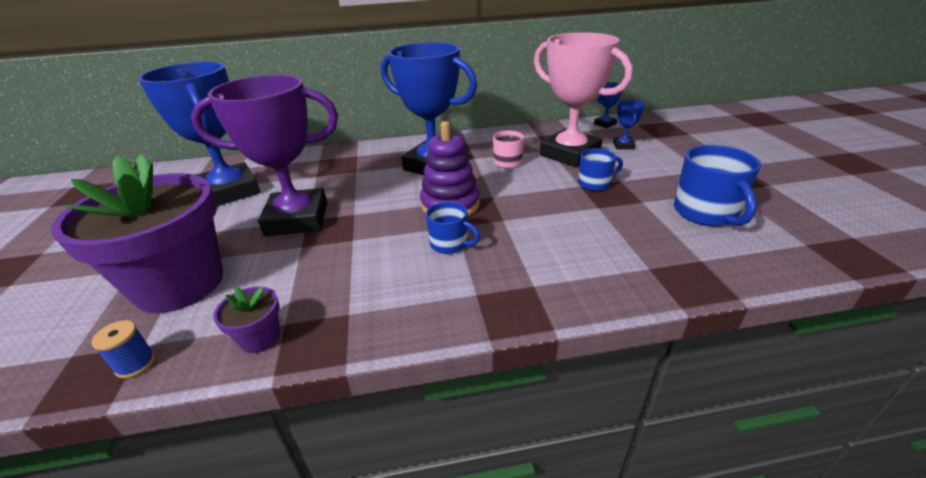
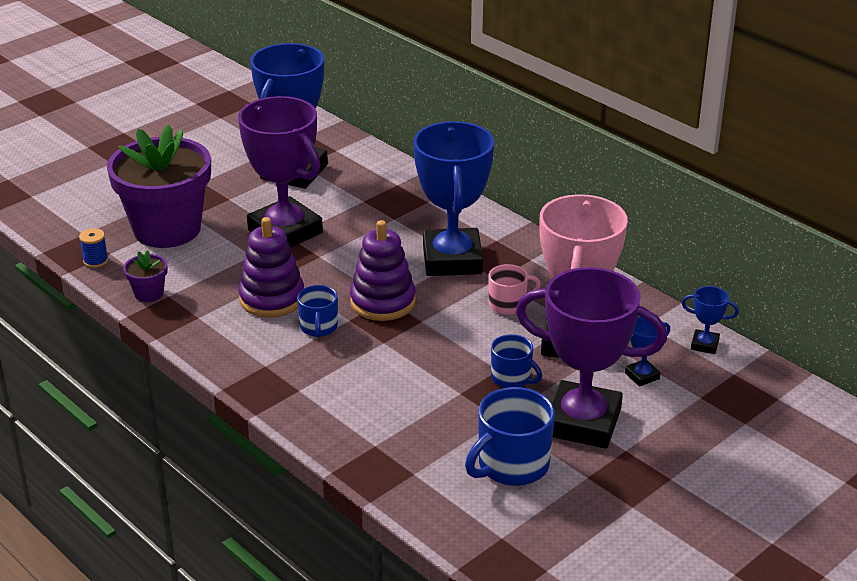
camera: 55 degrees right, 0 degrees up
none -> purple stacking toy [238,217,304,318]
none -> purple trophy [516,267,667,449]

